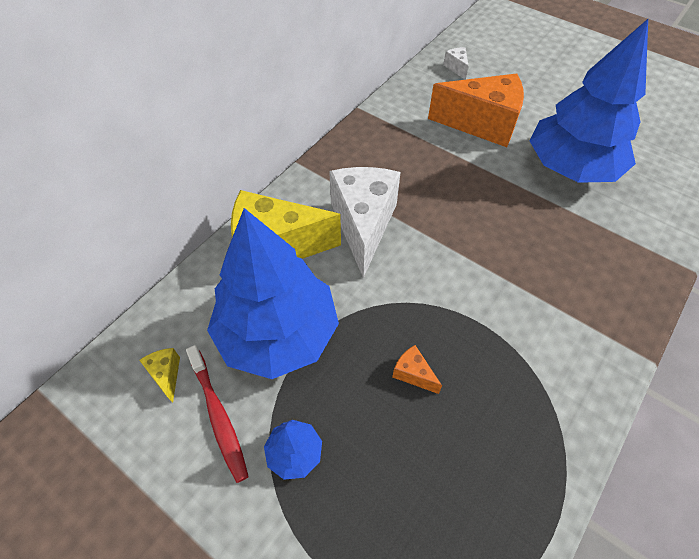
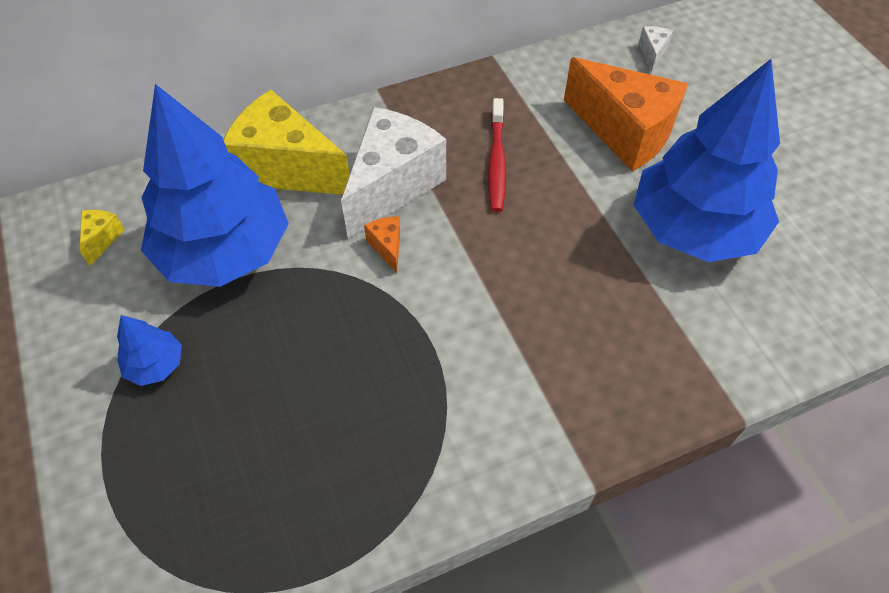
camera: 30 degrees right, 0 degrees up
red toothbrush [186,345,249,483] -> red toothbrush moved to [488,98,506,212]
orange cheese [392,345,442,394] -> orange cheese moved to [364,216,400,273]

